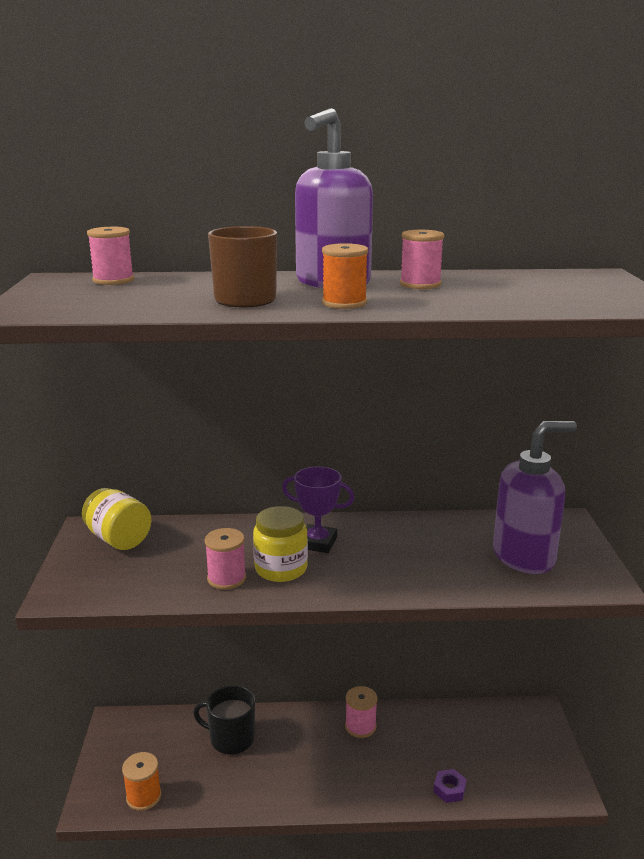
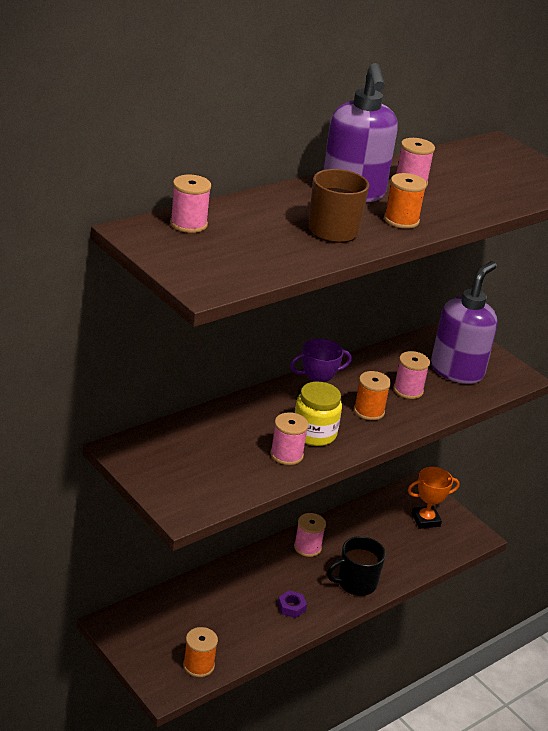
camera: 40 degrees left, 10 degrees up
yellow jar [82,488,151,550] -> none
black mug [193,685,255,755] -> black mug moved to [327,536,386,596]
purple nut [433,769,467,803] -> purple nut moved to [278,590,307,618]
none -> orange spool [354,371,391,420]
none -> pink spool [393,351,430,399]
none -> orange trophy [408,467,460,529]

